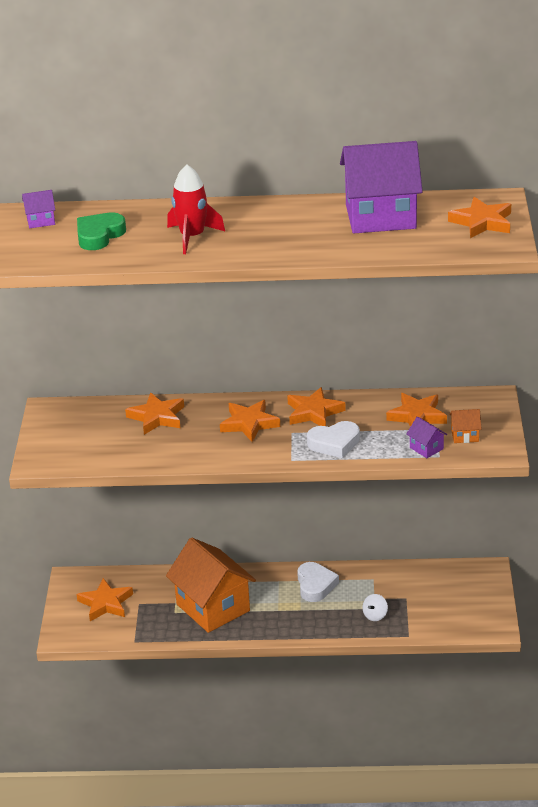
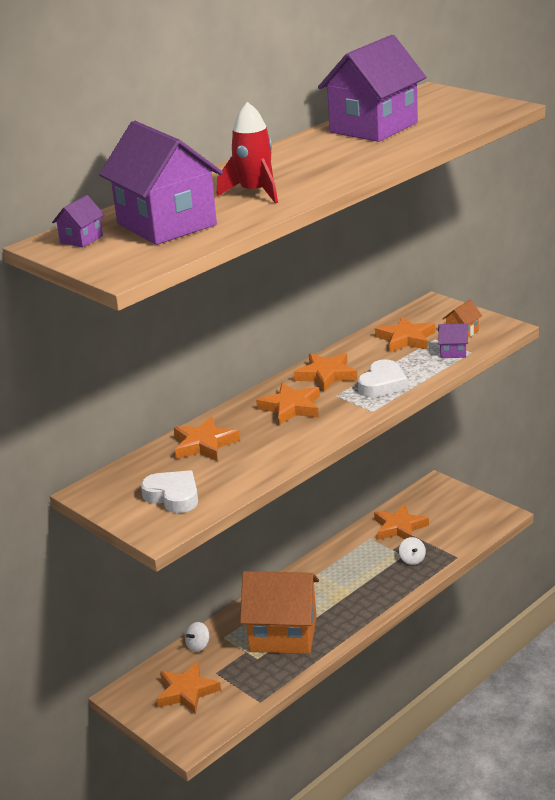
camera: 45 degrees left, 5 degrees down
green heart [77,212,126,250] -> purple house [99,121,223,245]
white heart [297,562,339,602] -> white heart moved to [141,470,198,513]
orange star [448,197,511,238] -> orange star moved to [374,504,429,540]
none -> white spinning top [185,622,209,652]

